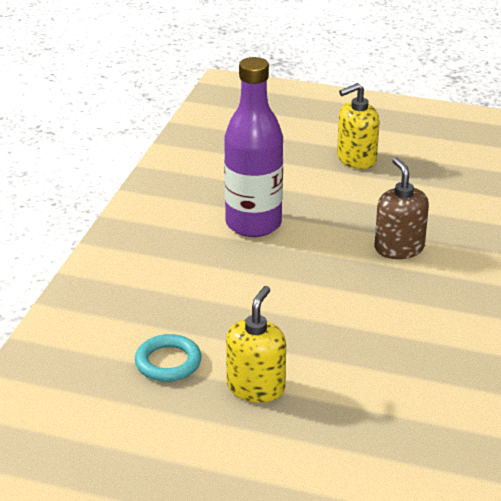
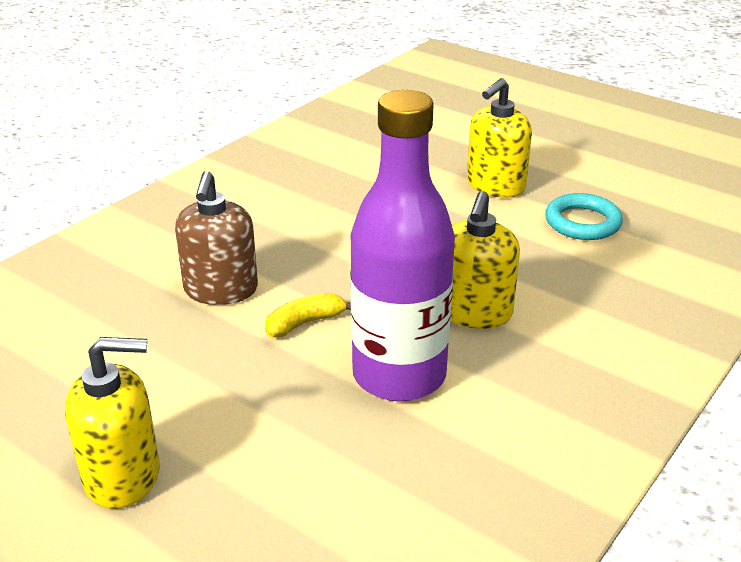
camera: 160 degrees left, 0 degrees up
none -> yellow banana [265,293,351,337]
none -> yellow soap dispenser [451,191,520,329]

